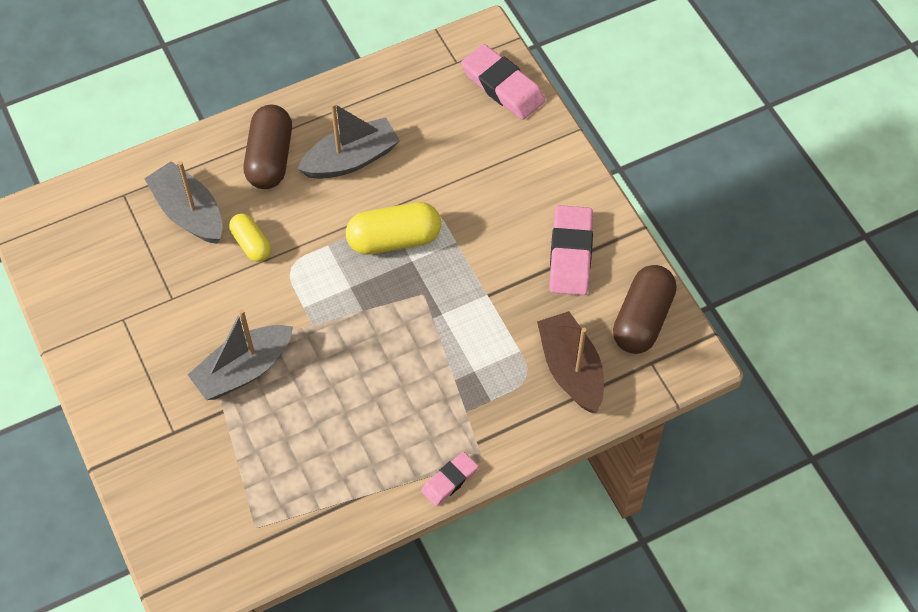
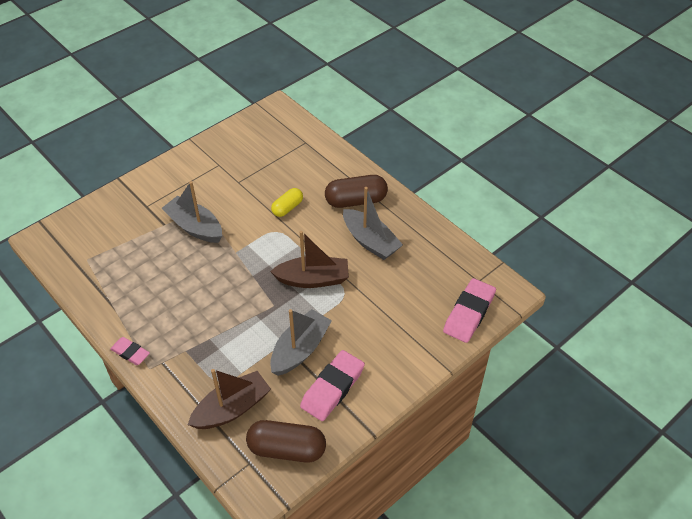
camera: 75 degrees right, 10 degrees down
grey boat [144,161,223,244] -> grey boat moved to [270,309,332,376]
yellow capsule [346,202,441,255] -> brown boat [270,231,349,288]
pink eraser [549,205,593,295] -> pink eraser turned 45 degrees counterclockwise [300,350,365,421]

